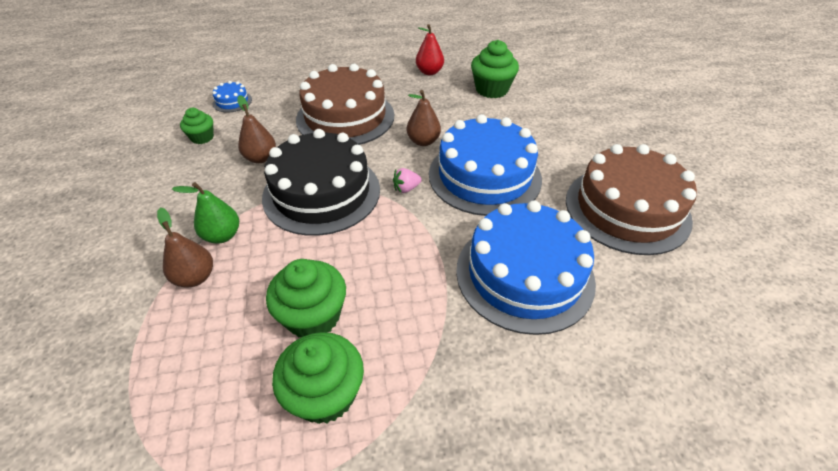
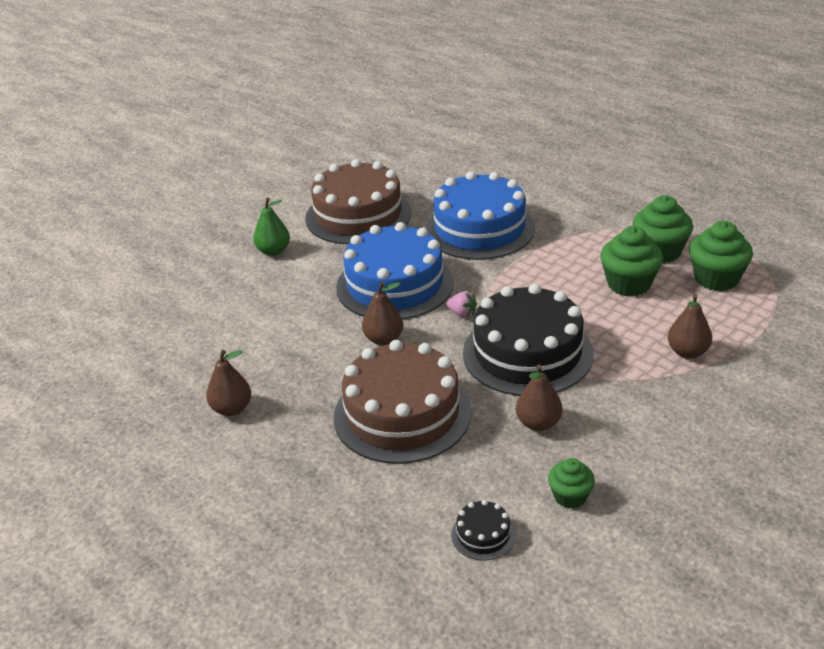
camera: 125 degrees left, 10 degrees down
green pear [172,182,239,244] -> green pear moved to [253,198,290,256]
blue cake [212,81,252,113] -> black cake [451,500,516,561]
red pear [416,24,444,75] -> brown pear [206,350,251,416]
green cupcake [471,40,519,98] -> green cupcake moved to [689,221,753,291]

